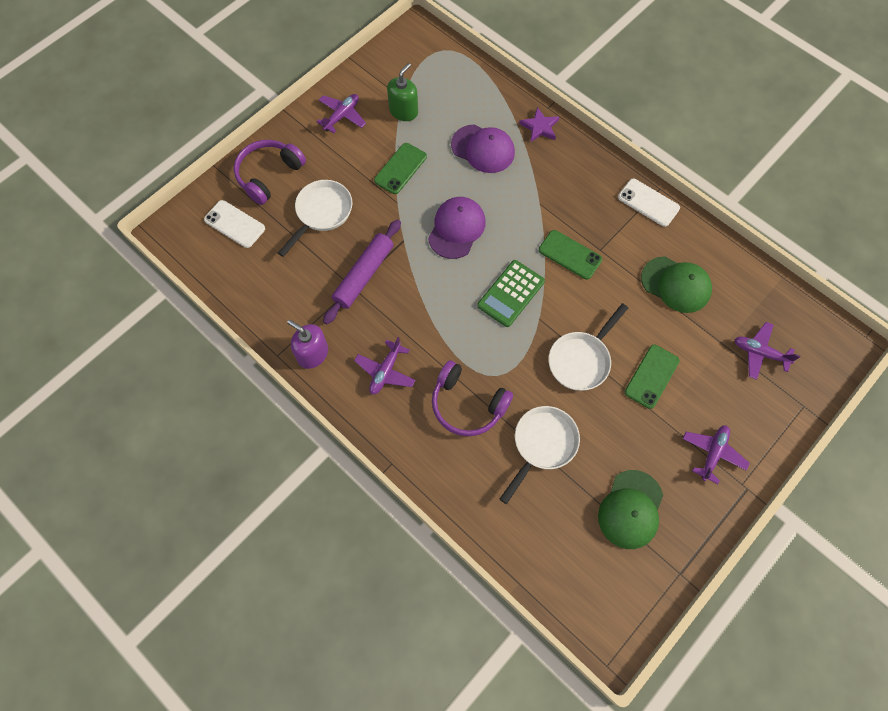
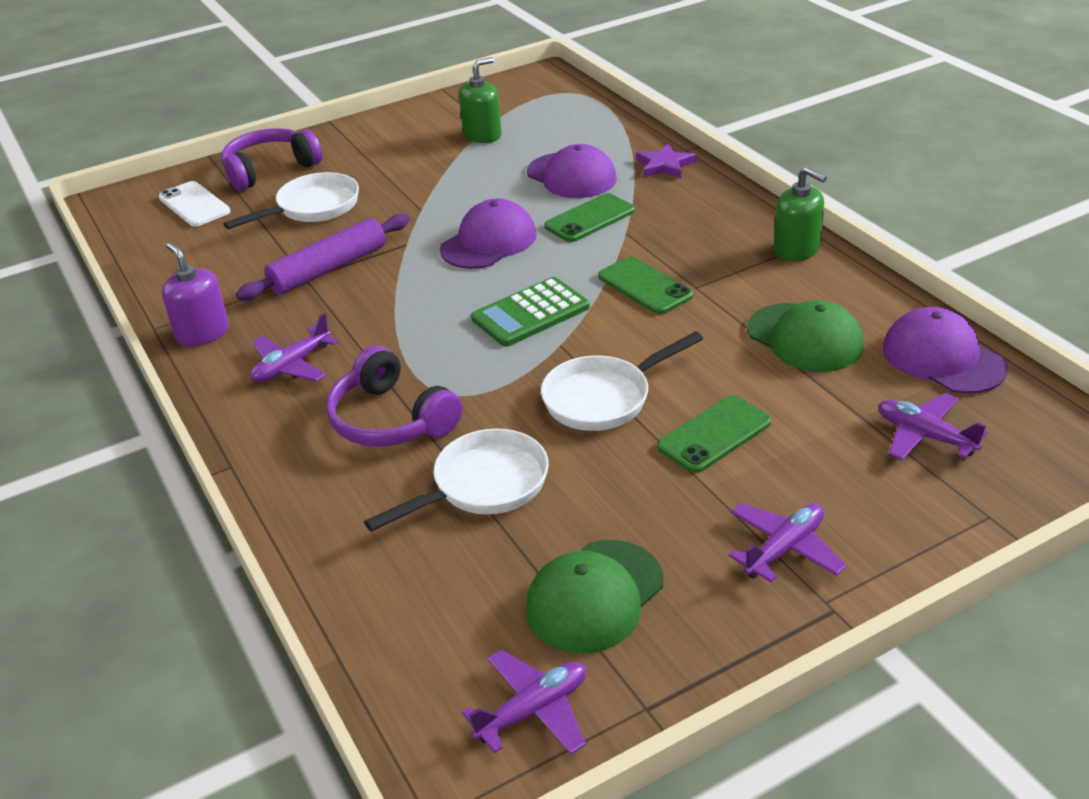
camera: 20 degrees right, 30 degrees down
purple plane [316,94,366,133] -> purple plane moved to [462,649,586,755]
green phone [374,143,427,194] -> green phone moved to [544,193,635,242]
white phone [618,179,680,227] -> green soap dispenser [773,167,827,261]
none -> purple cap [883,307,1008,394]

